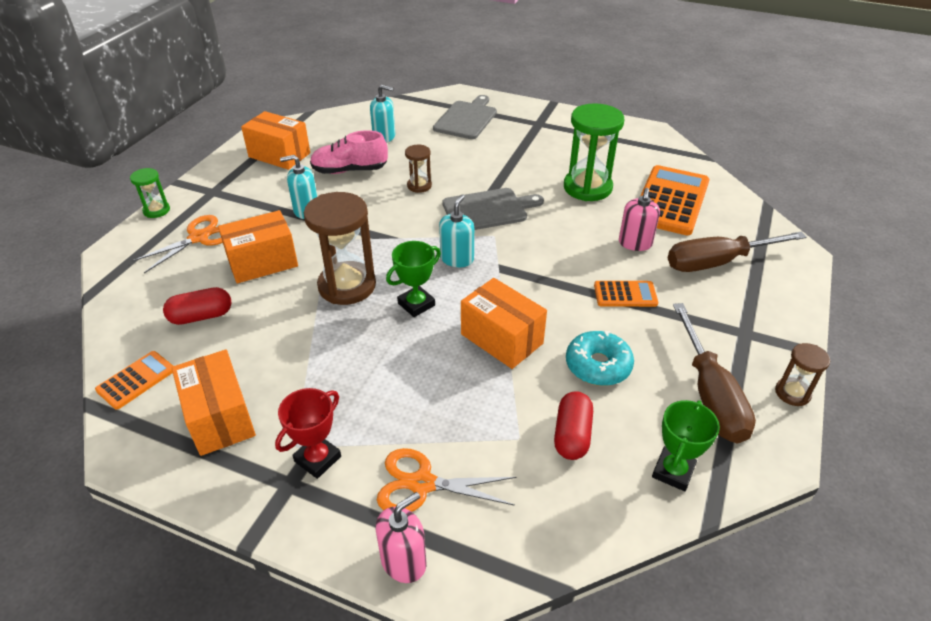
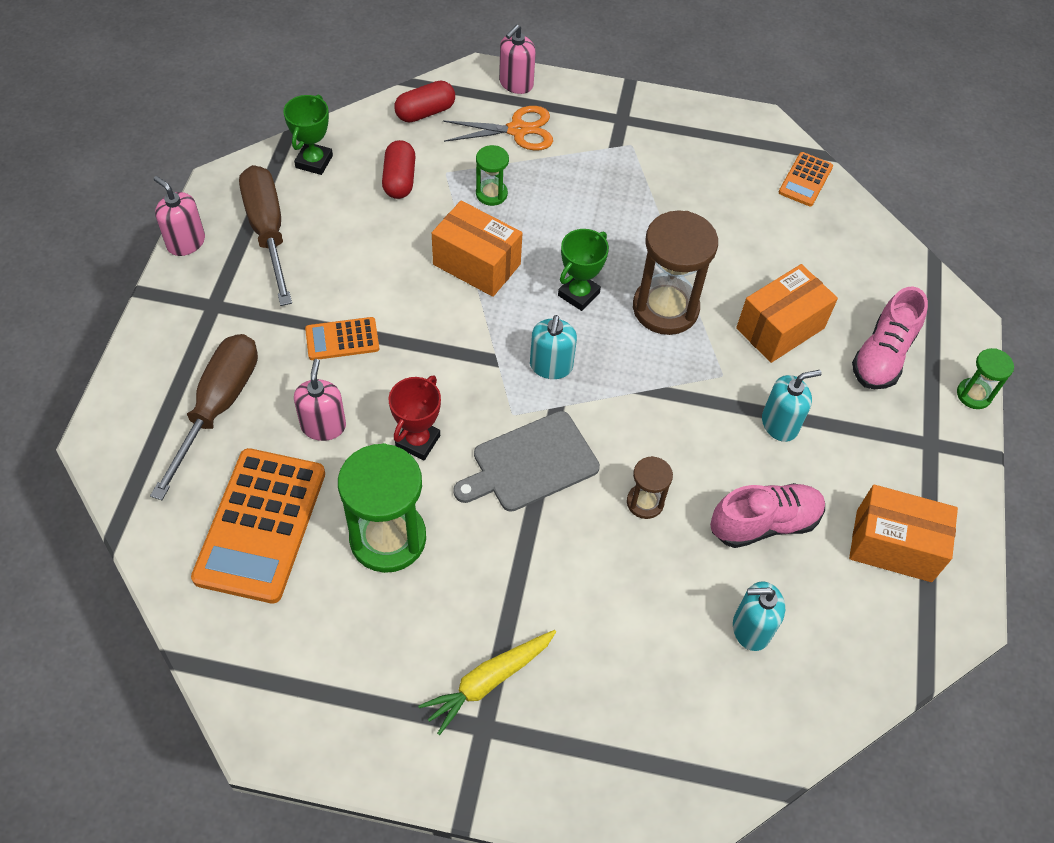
camera: 165 degrees right, 15 degrees up
orange scissors [131,215,223,273] -> pink shoe [852,286,928,389]
red capsule [163,287,231,325] -> red capsule moved to [395,80,455,123]
orange box [172,350,256,456] -> none
red trophy [275,388,341,479] -> red trophy moved to [389,375,441,460]
grey cutting board [433,95,497,139] -> none
turquoise donut [566,331,634,386] -> none
brown screwdriver [668,232,807,272] -> brown screwdriver turned 45 degrees counterclockwise [150,334,258,500]
brown hourglass [775,343,830,406] -> pink soap dispenser [154,176,205,256]
none -> yellow carrot [418,630,556,735]
none -> green hourglass [476,145,509,206]

